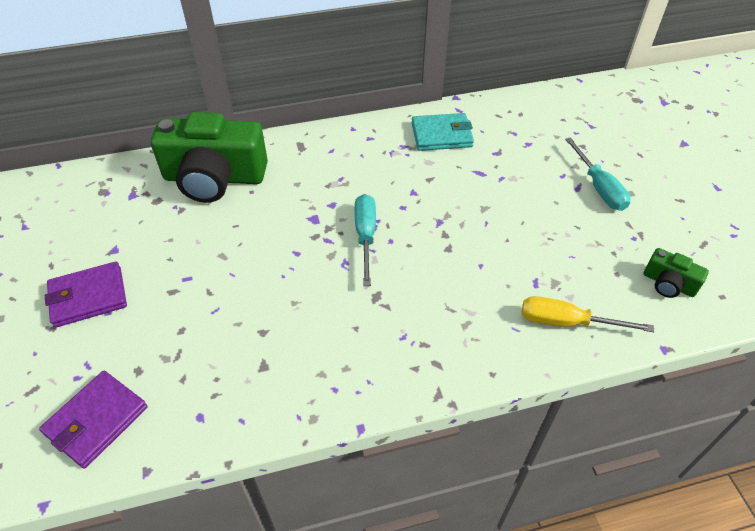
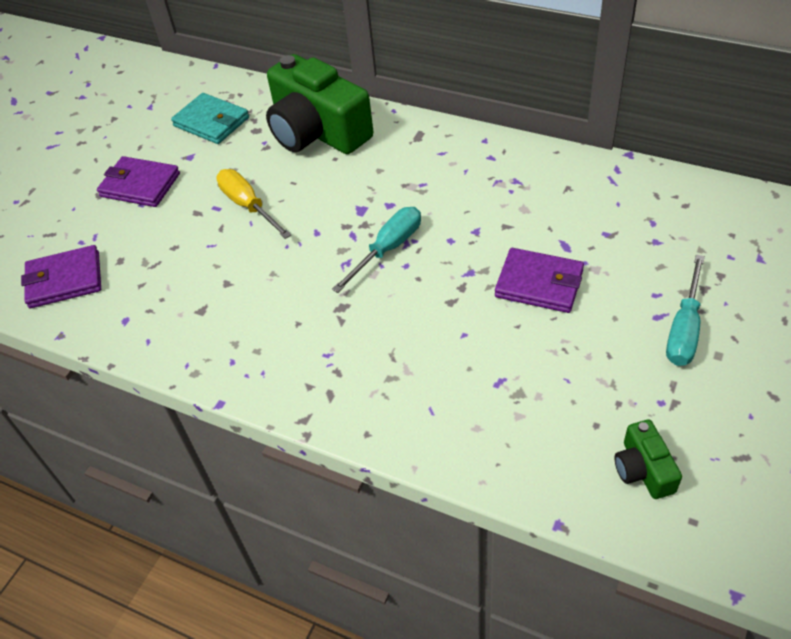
camera: 45 degrees right, 0 degrees up
turquoise wallet [412,113,474,151] -> turquoise wallet moved to [171,93,249,144]
yellow screwdriver [522,296,654,332] -> yellow screwdriver moved to [216,169,291,239]
none -> purple wallet [495,248,584,313]

